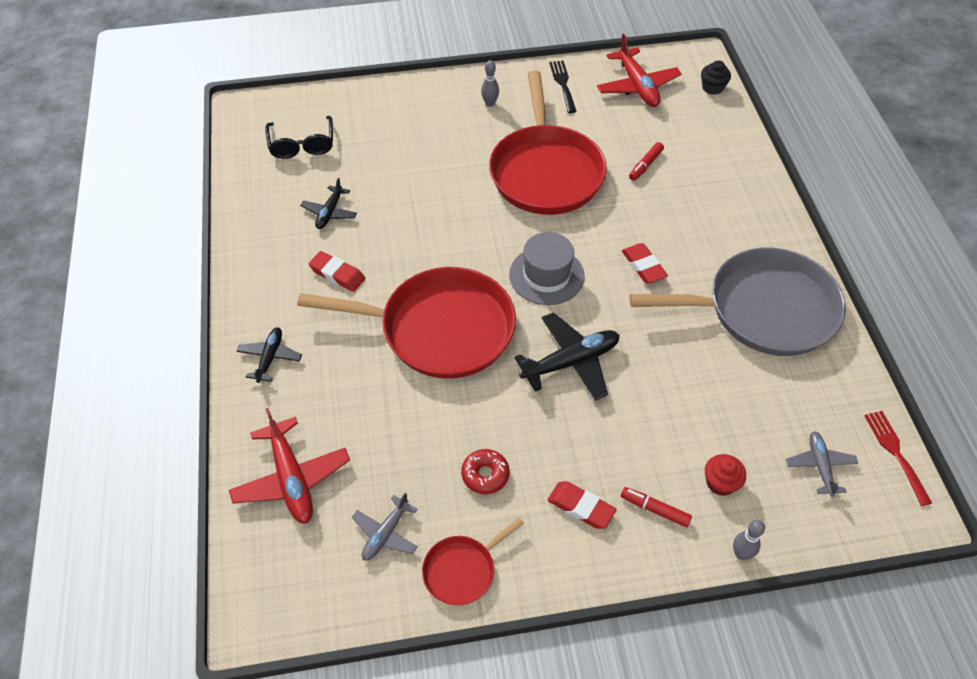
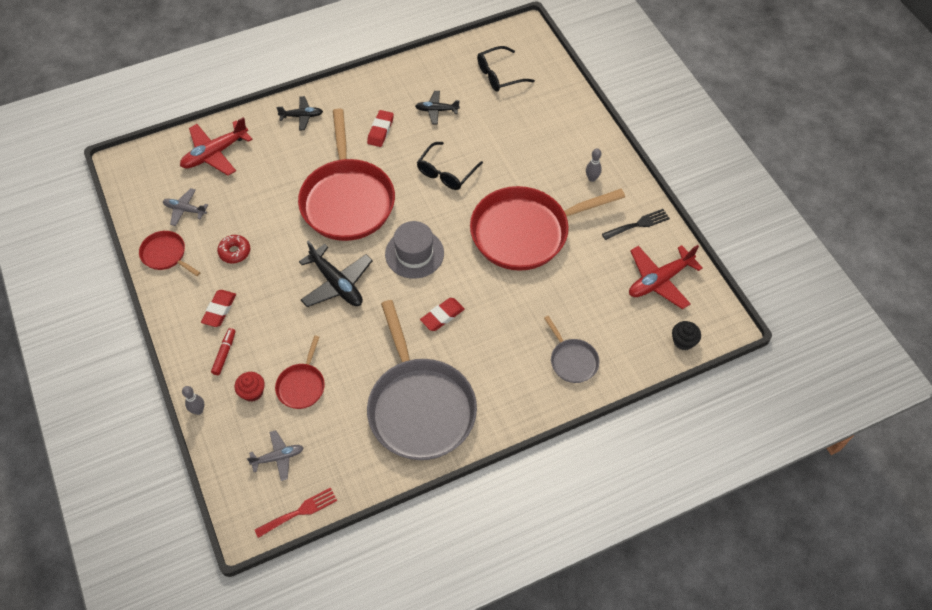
camera: 75 degrees right, 5 degrees up
red marker [629,142,664,181] -> none
none -> red pan [275,336,325,409]
none -> black glasses [417,142,483,190]
none -> grey pan [544,316,599,383]

